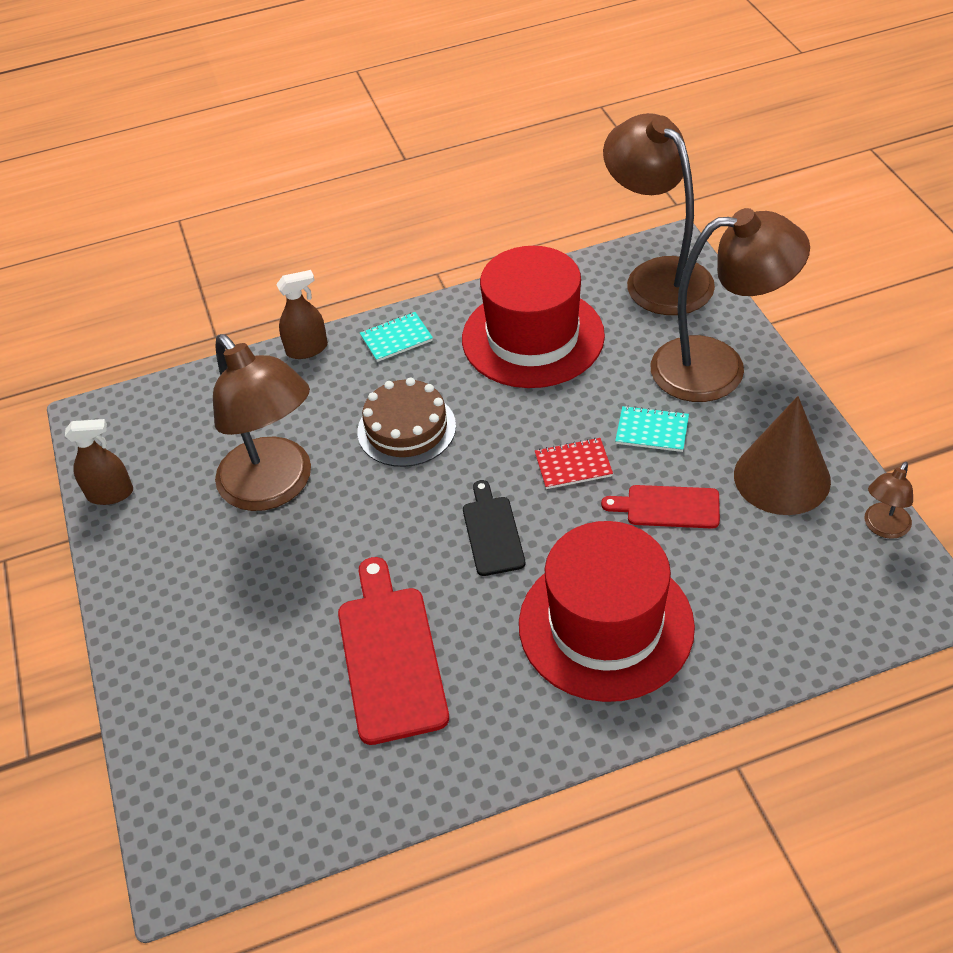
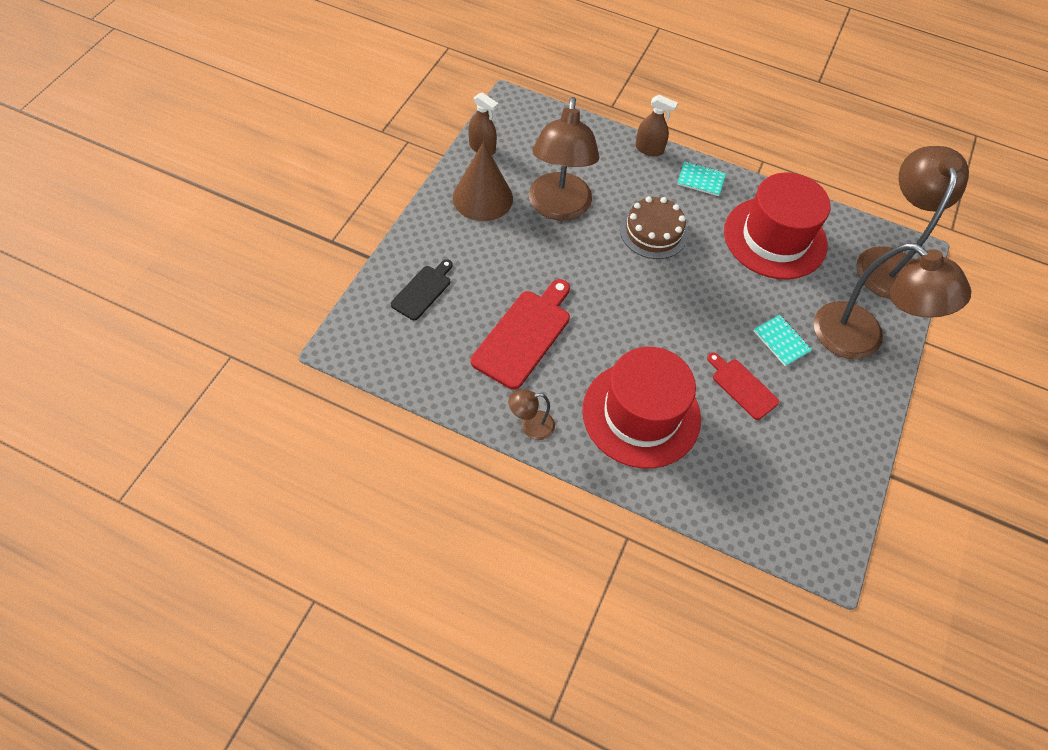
camera: 35 degrees right, 10 degrees up
black cutting board [463,480,525,576] -> black cutting board moved to [391,259,453,320]
red notebook [535,438,613,489] -> none
brown cone [734,396,831,515] -> brown cone moved to [453,142,513,221]
brown lamp [865,462,913,539] -> brown lamp moved to [508,390,555,440]

